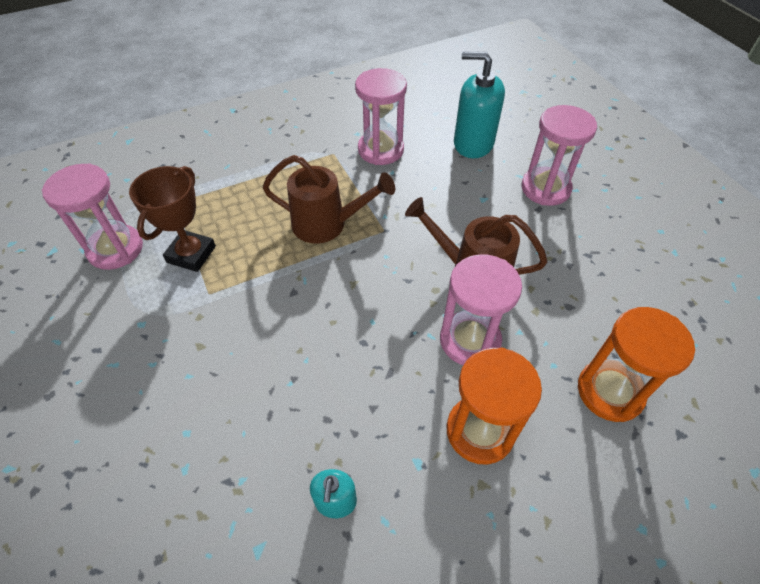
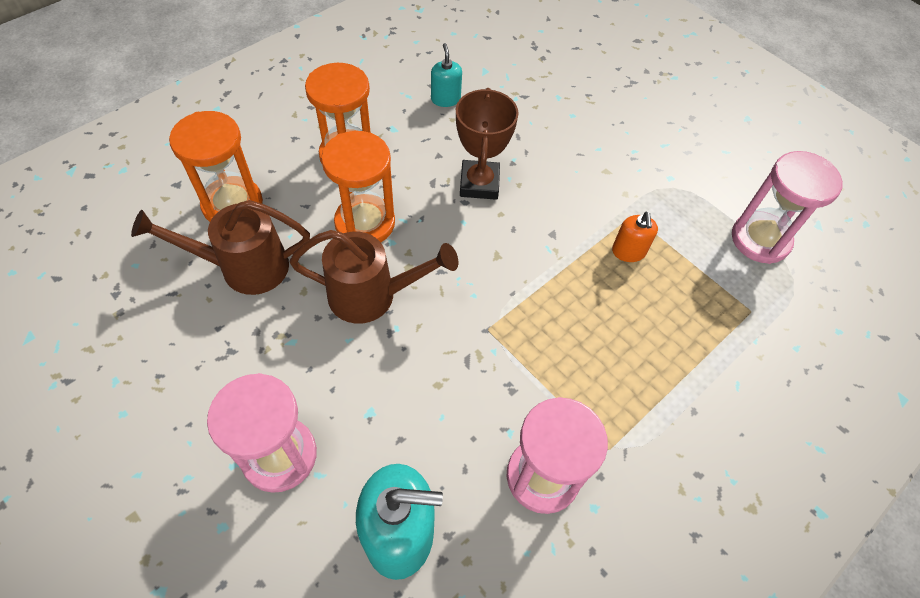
camera: 160 degrees right, 5 degrees up
brown trophy [129,166,216,272] -> brown trophy moved to [456,88,519,200]
brown watering can [263,155,395,244] -> brown watering can moved to [131,200,310,295]
pink hourglass [440,254,522,365] -> orange hourglass [321,131,395,242]
none -> orange soap dispenser [612,212,658,262]

